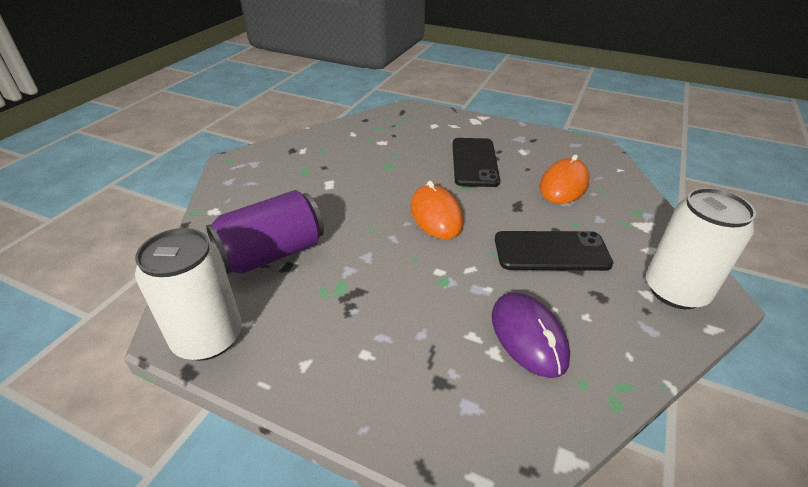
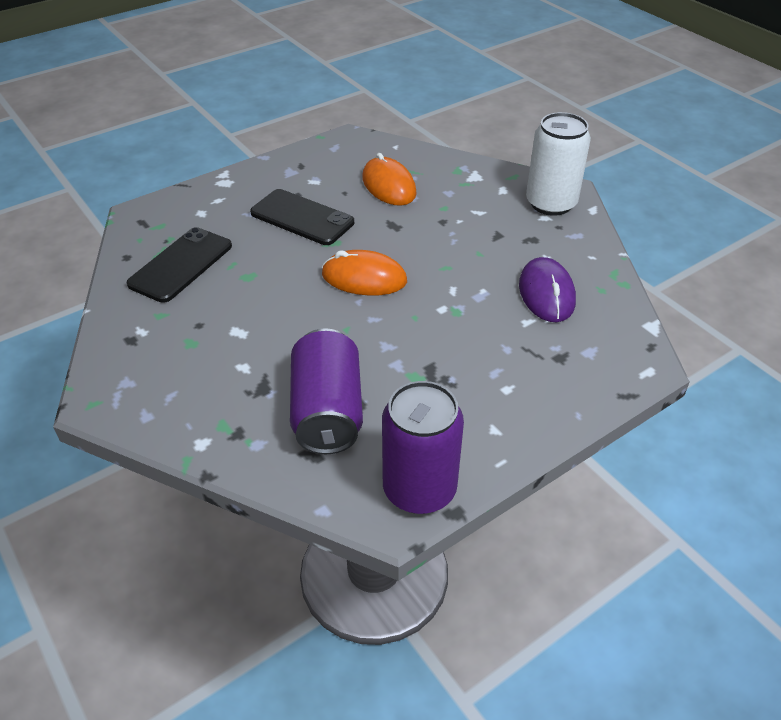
camera: 60 degrees left, 5 degrees up
white can [135,228,242,361] -> purple can [382,381,464,514]
purple mouse [492,292,570,378] -> purple mouse turned 75 degrees clockwise [519,257,576,322]
black phone [495,231,613,271] -> black phone moved to [127,227,232,303]

